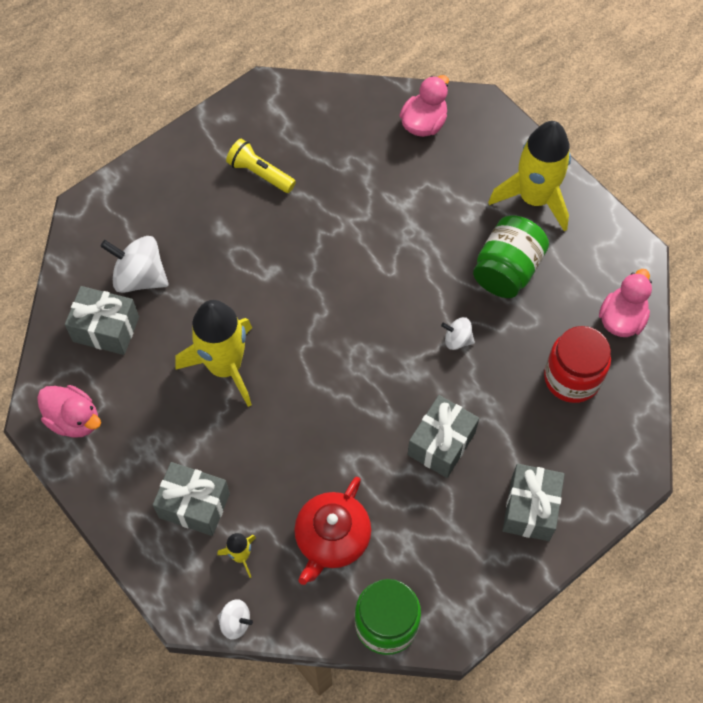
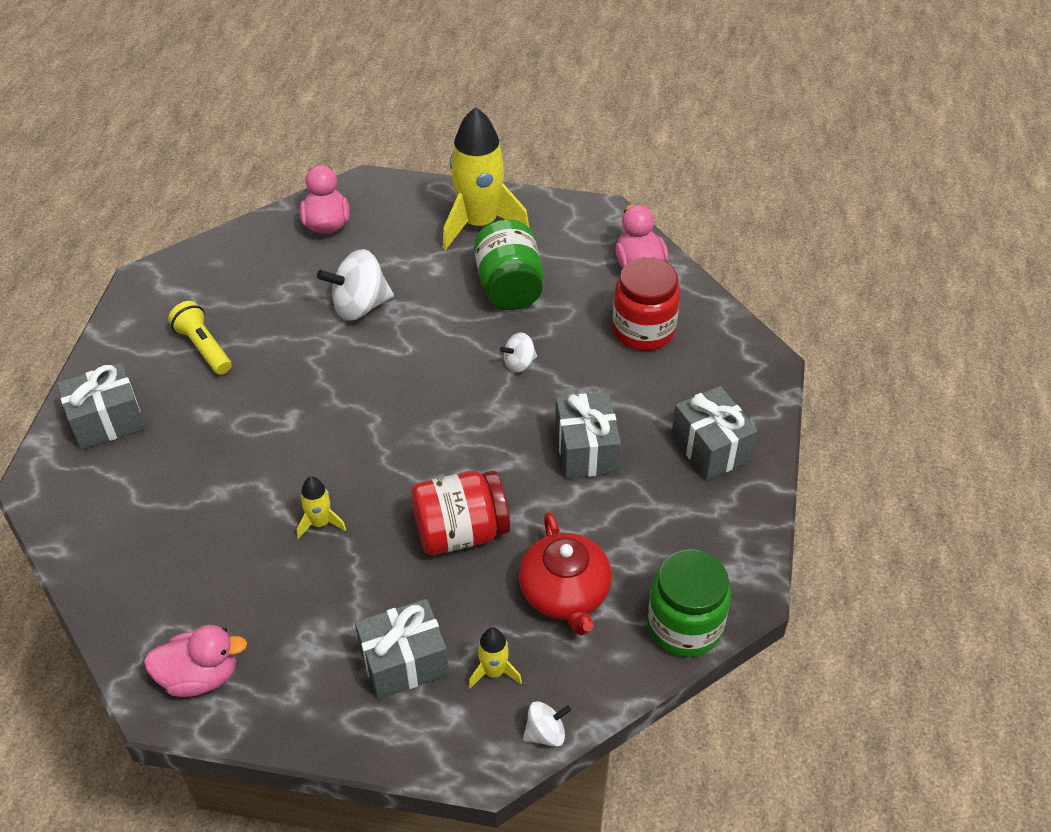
camera: 40 degrees left, 15 degrees down
grey gift [65,286,139,355] -> grey gift moved to [57,363,145,450]
white spinning top [100,236,169,293] -> white spinning top moved to [317,249,394,321]
yellow rocket [175,300,252,407] -> yellow rocket [297,476,346,539], size x0.45
yellow flashlight [226,139,296,193] -> yellow flashlight turned 60 degrees clockwise [168,301,232,375]
none -> red jar [411,470,510,555]

